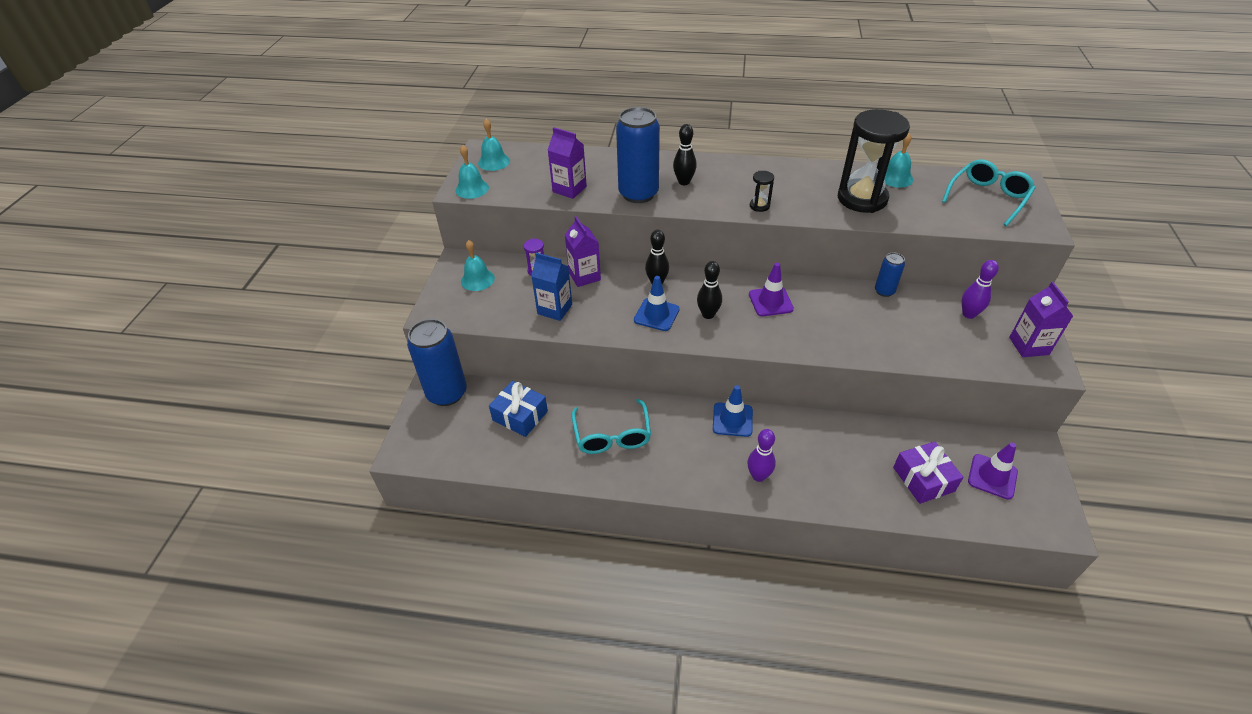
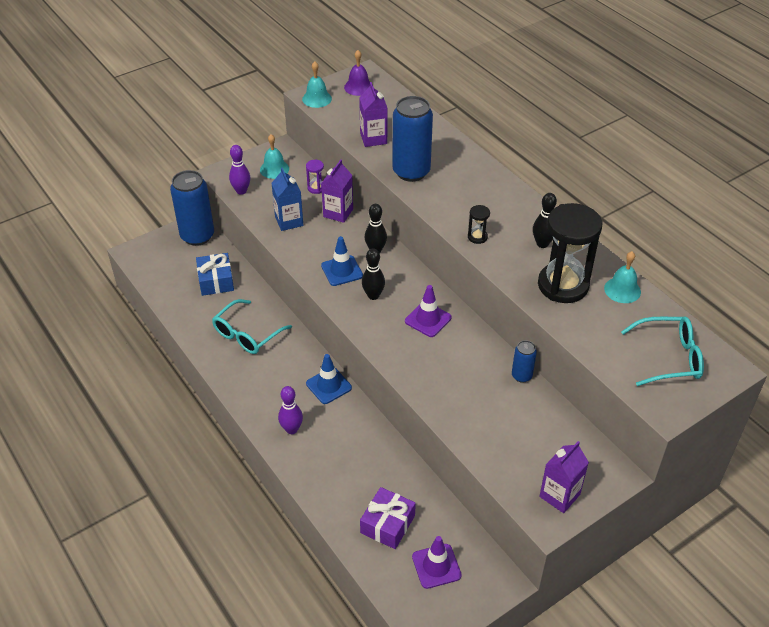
camera: 45 degrees right, 0 degrees up
turquoise bell [478,119,510,171] -> purple bell [344,50,370,96]
black bowling pin [673,124,697,185] -> black bowling pin moved to [533,193,557,248]
purple bowling pin [962,260,999,319] -> purple bowling pin moved to [229,145,250,195]

